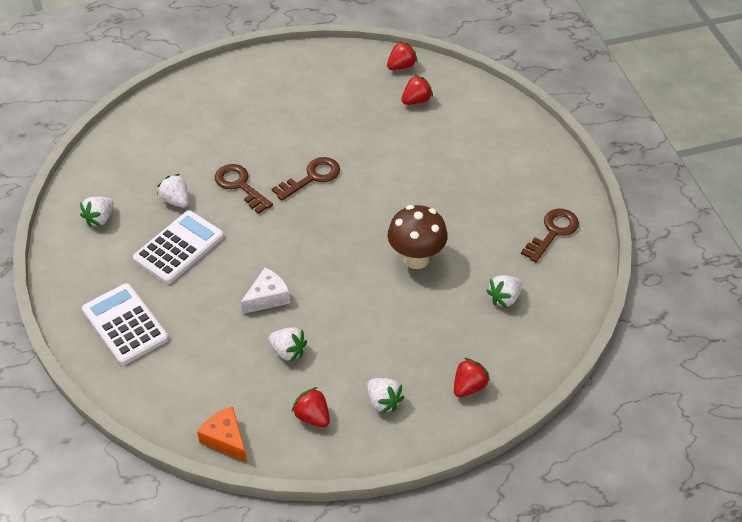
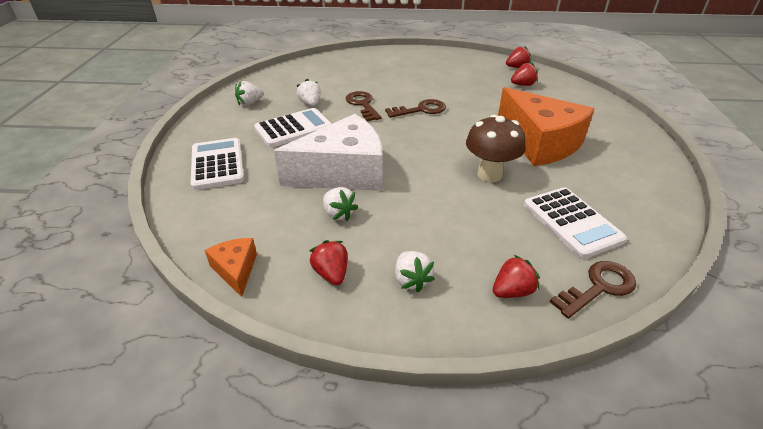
camera: 20 degrees right, 10 degrees down
white cheese [241,268,290,314] -> white cheese [274,114,382,191], size x2.22
white strawberry [486,275,522,308] -> white calculator [524,187,627,259]
brown key [521,209,579,262] -> brown key moved to [550,261,636,319]
none -> orange cheese [498,87,594,166]

